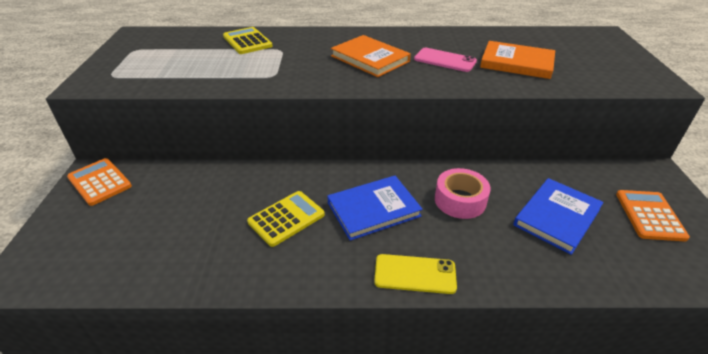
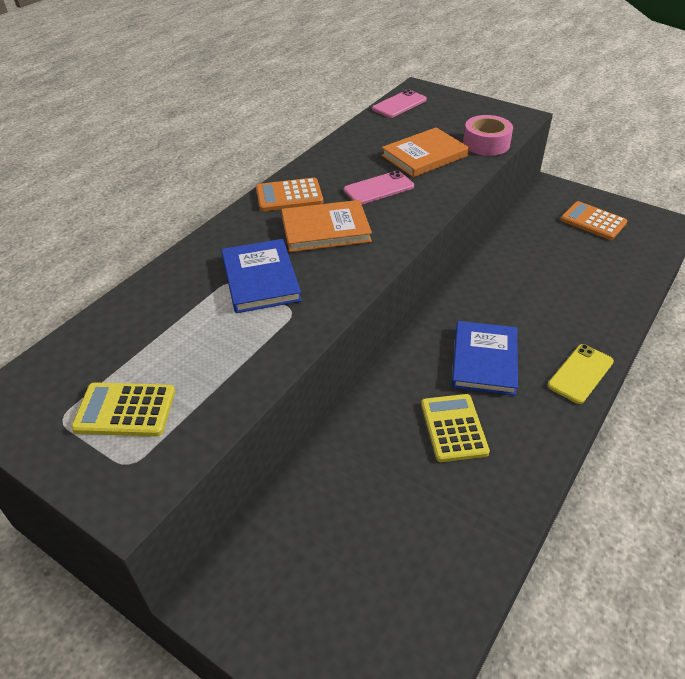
camera: 55 degrees left, 5 degrees up
orange calculator [67,158,132,206] -> orange calculator moved to [256,178,323,211]
yellow calculator [223,27,272,54] -> yellow calculator moved to [71,382,175,436]
pink tape [435,168,491,219] -> pink tape moved to [463,115,513,156]
blue book [513,178,604,255] -> blue book moved to [221,239,302,313]
none -> pink phone [372,90,427,118]

